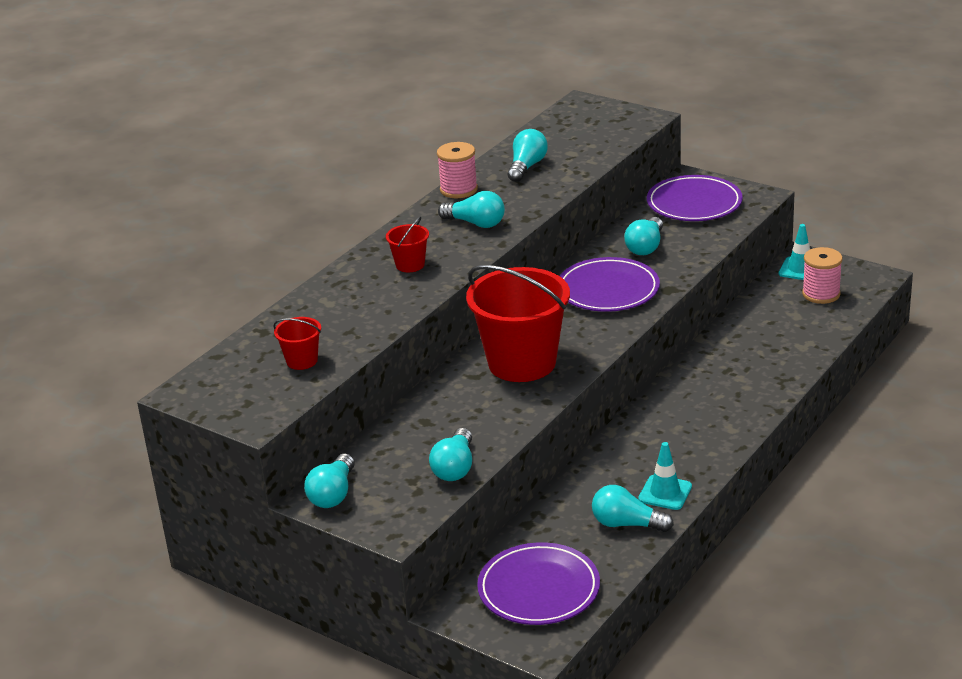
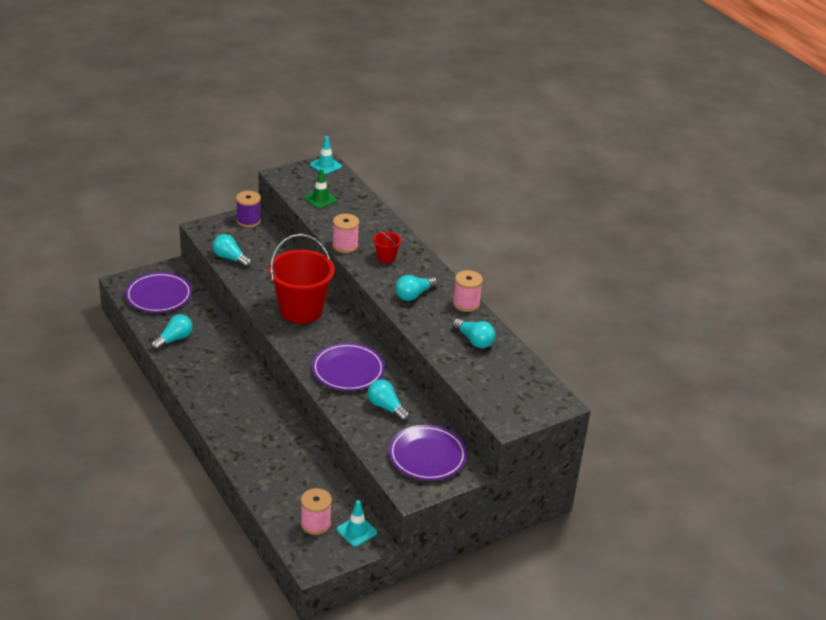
camera: 110 degrees right, 5 degrees up
red bucket [273,317,321,370] -> green traffic cone [304,169,337,209]
turquoise light bulb [304,454,354,508] -> purple spool [236,191,261,228]
turquoise traffic cone [638,442,692,510] -> turquoise traffic cone moved to [310,136,342,174]
none -> pink spool [332,214,359,253]

